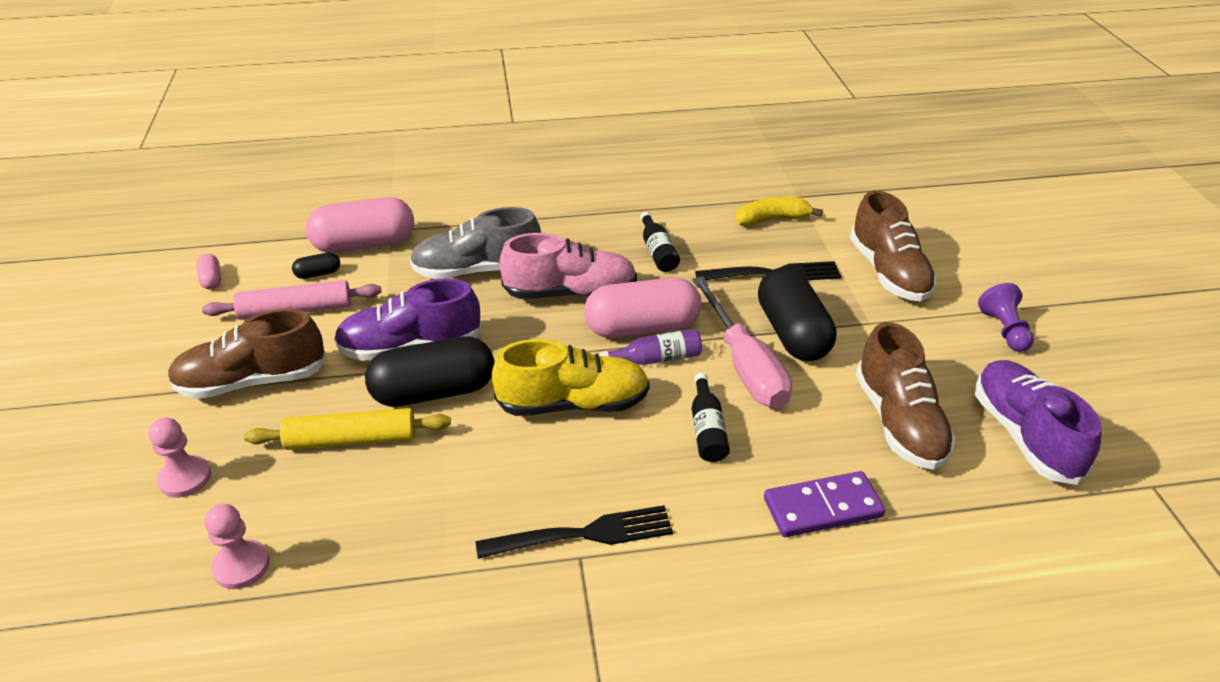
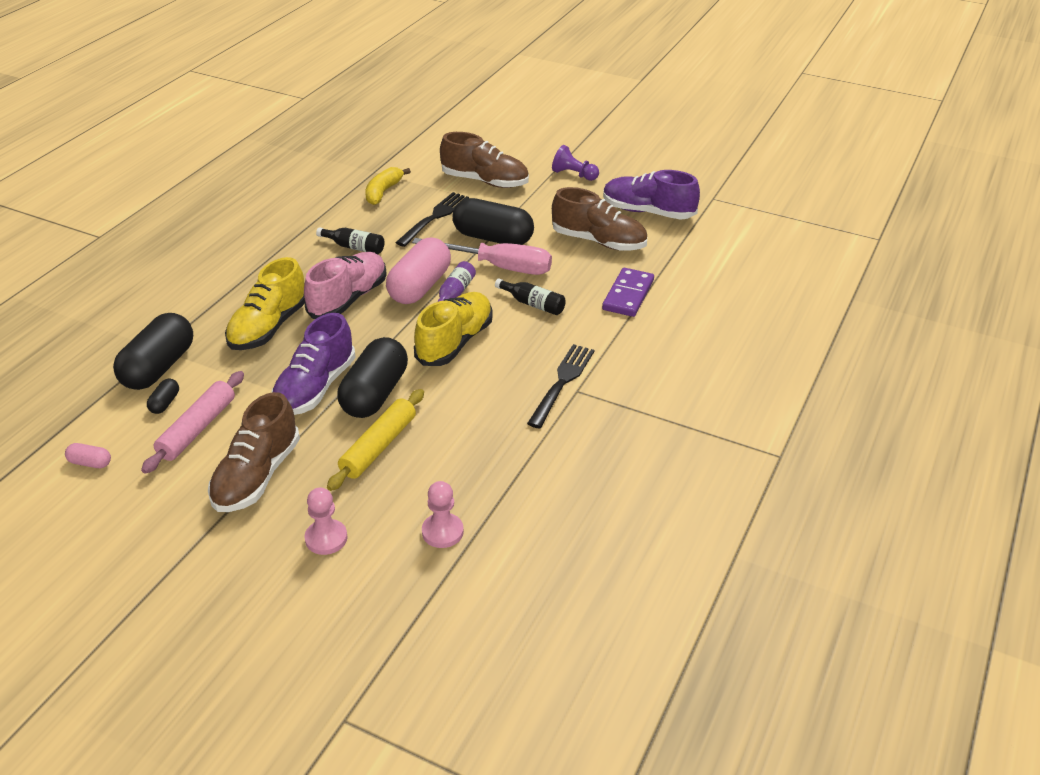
camera: 55 degrees left, 0 degrees up
pink capsule [306,197,414,253] -> black capsule [113,313,193,390]
grey shoe [410,207,541,279] -> yellow shoe [225,257,305,350]

